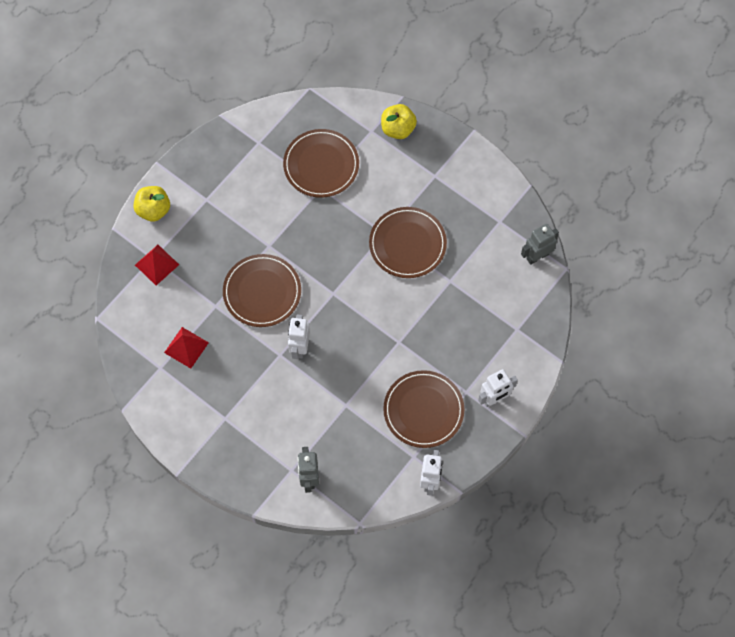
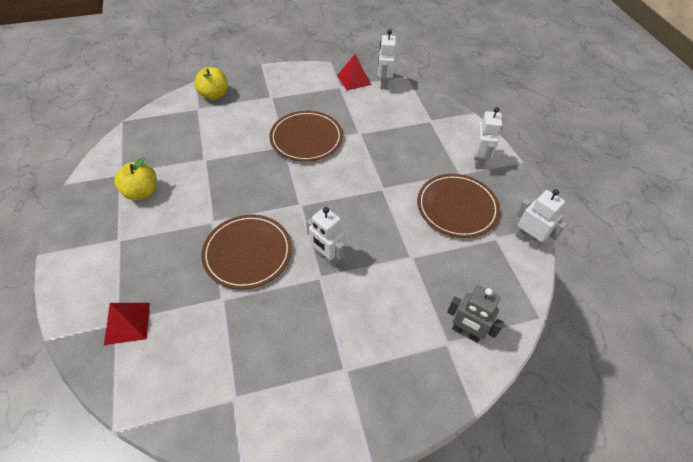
camera: 55 degrees left, 15 degrees down
yellow apple [133,186,170,222] -> yellow apple moved to [114,157,157,200]
red pyramid [164,327,209,369] -> red pyramid moved to [337,54,371,91]
brown plate [283,129,359,198] -> none
grey robot [521,224,559,265] -> white robot [378,29,396,90]

